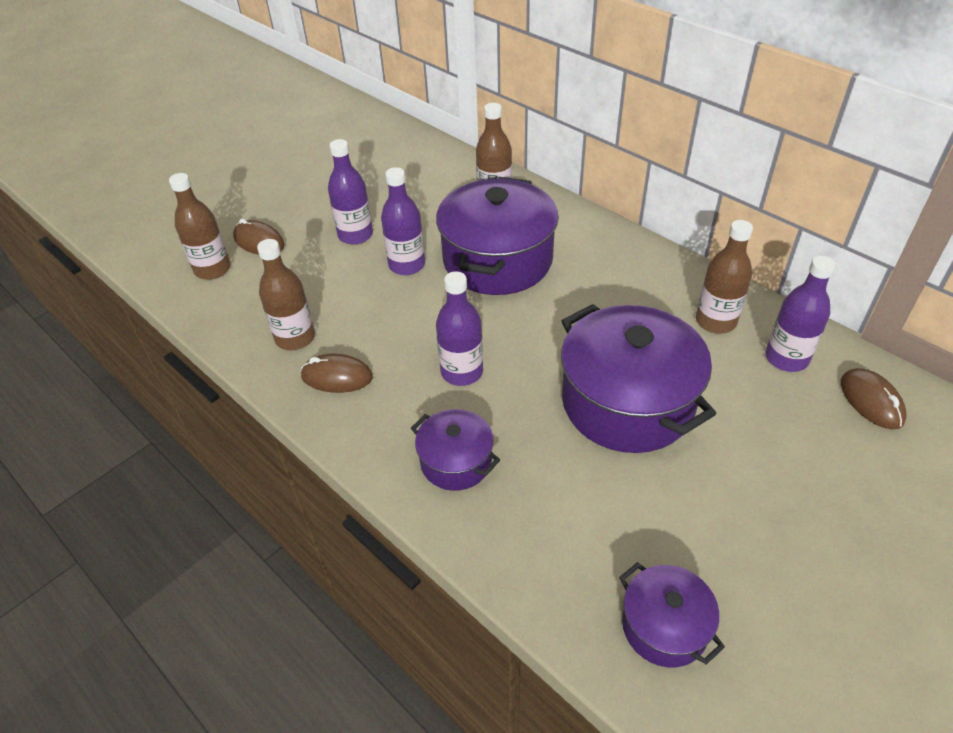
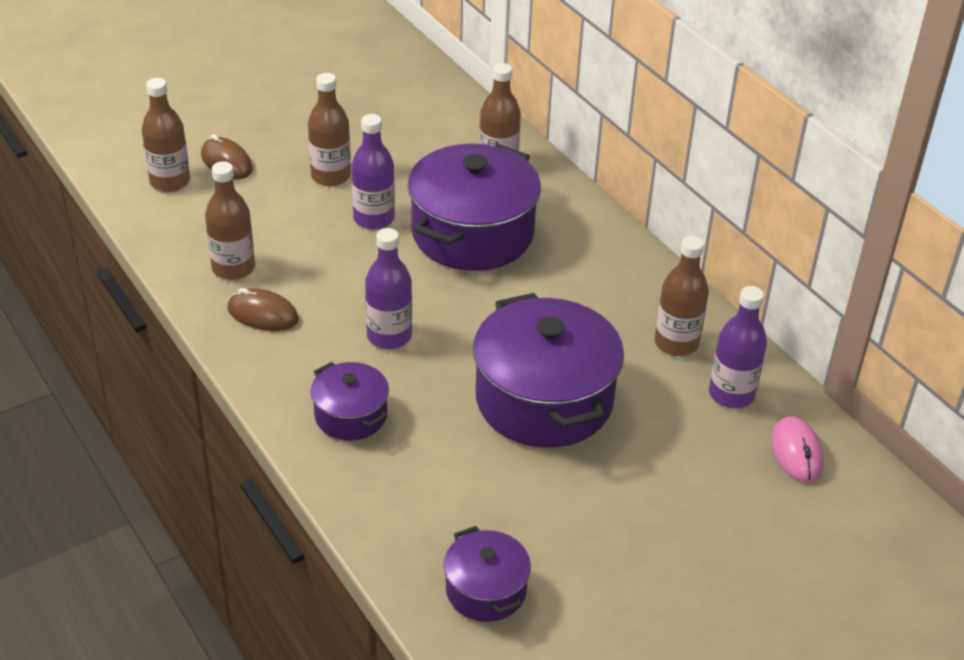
camera: 10 degrees right, 5 degrees down
purple bottle [328,139,373,245] -> brown bottle [308,73,351,186]
brown mouse [841,368,907,429] -> pink mouse [771,416,824,483]

